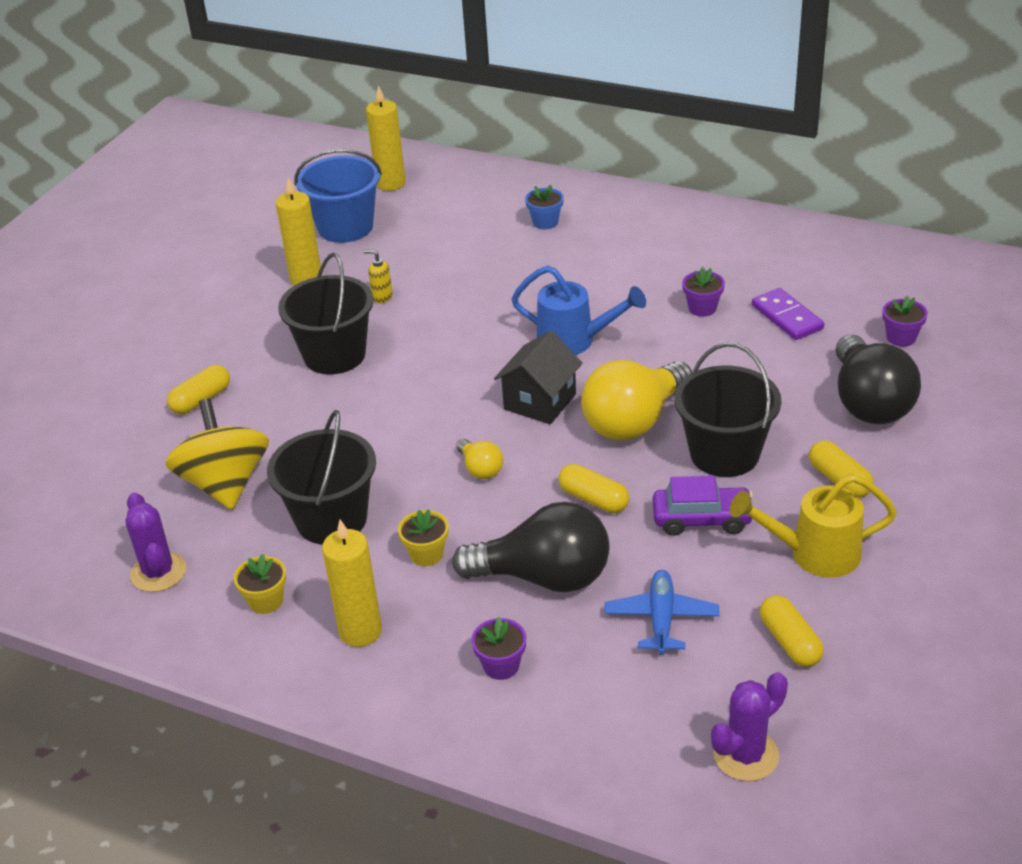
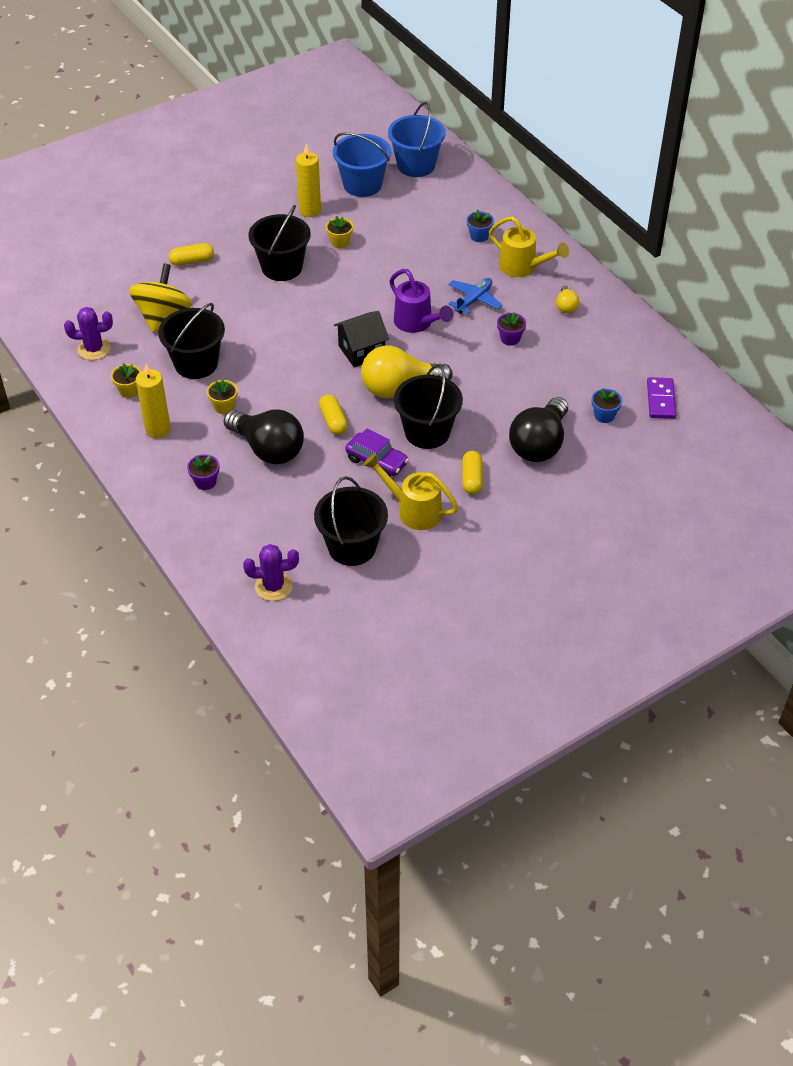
camera: 30 degrees right, 10 degrees up
purple cactus [126,492,187,592] -> purple cactus turned 75 degrees clockwise [64,307,113,360]
yellow soap dispenser [363,250,393,303] -> yellow flower pot [326,216,353,249]
yellow candle [366,85,406,191] -> blue bucket [388,102,446,177]
yellow light bulb [456,439,503,479] -> yellow light bulb moved to [556,285,579,314]
blue watering can [511,265,646,355] -> purple watering can [389,269,453,333]
blue plane [604,570,719,654] -> blue plane moved to [448,278,503,314]
purple domino [752,288,824,340] -> purple domino moved to [647,377,677,419]
yellow capsule [760,595,824,667] -> black bucket [314,476,388,566]
purple flower pot [882,295,928,347] -> blue flower pot [591,388,623,423]
none -> yellow watering can [489,216,569,277]

